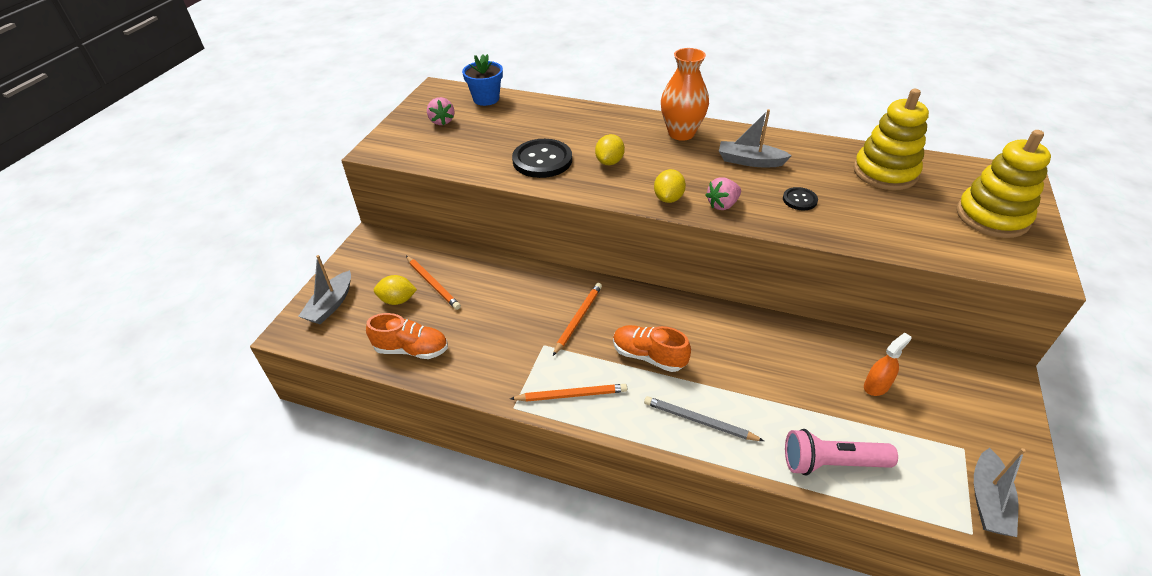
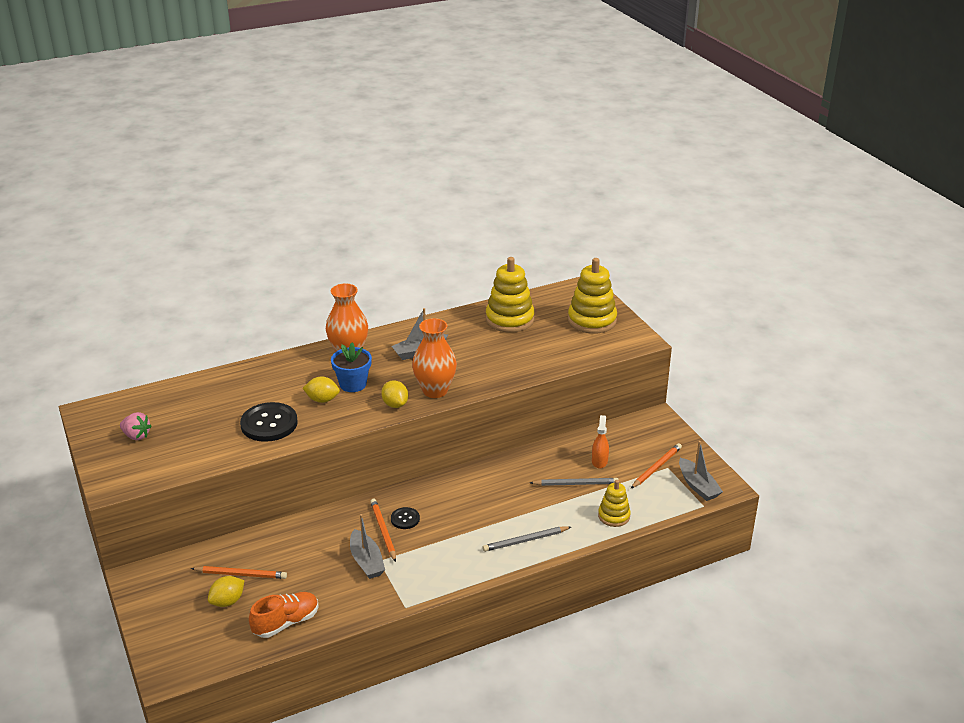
camera: 45 degrees left, 10 degrees down
grey boat [298,255,351,325] -> grey boat moved to [350,514,385,579]
blue flower pot [462,54,503,106] -> blue flower pot moved to [331,343,372,392]
orange pencil [510,384,627,402] -> orange pencil moved to [631,443,682,488]
yellow lemon [595,134,625,165] -> yellow lemon turned 60 degrees counterclockwise [303,376,340,403]
orange shoe [613,325,691,372] -> none
pink strawberry [706,177,741,210] -> orange vase [412,318,457,398]
black button [783,187,818,211] -> black button moved to [391,507,420,529]
pink flashlight [785,429,898,475] -> yellow stacking toy [598,480,631,527]
none -> grey pencil [530,478,619,486]

